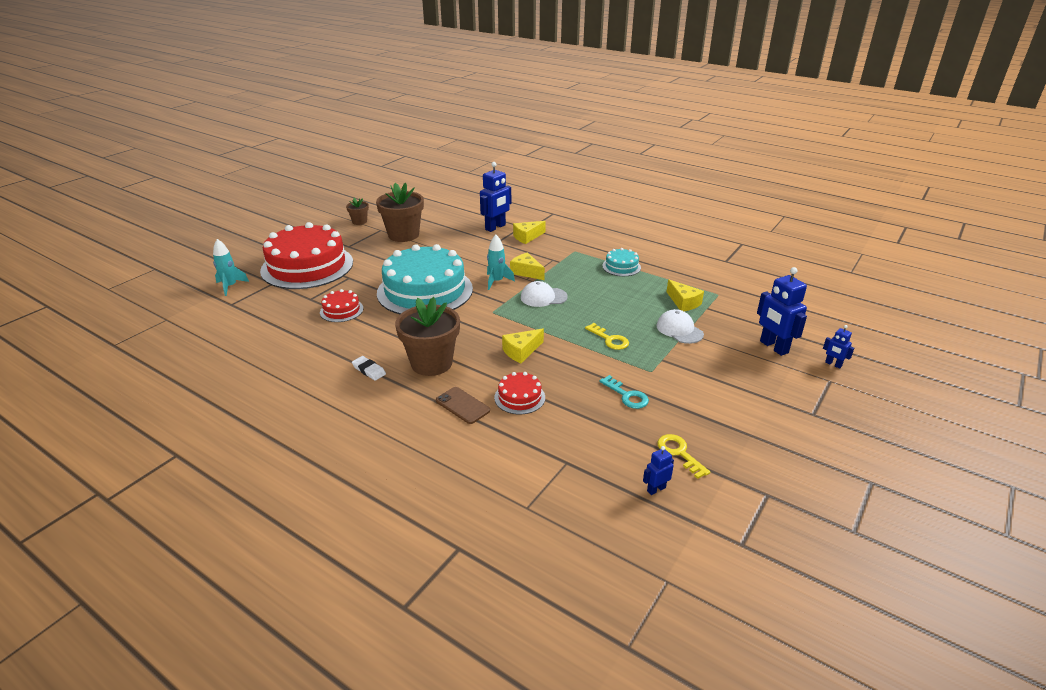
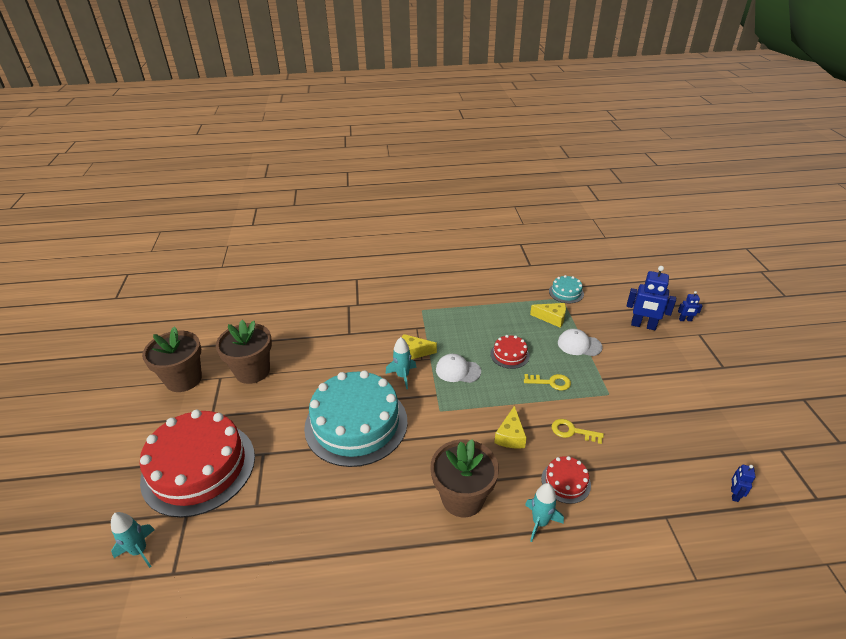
camera: 40 degrees left, 5 degrees up
red cake [320,289,363,322] -> red cake moved to [490,335,530,369]
brown flower pot [346,198,369,225] -> brown flower pot [142,326,202,392], size x2.04
white eraser [352,356,386,381] -> none
brown phone [436,387,490,424] -> turquoise rocket [525,483,564,542]
blue robot [480,162,511,232] -> none
yellow cheese [513,221,546,244] -> none
white cap [521,281,568,307] -> white cap turned 60 degrees clockwise [436,354,481,383]
turquoise key [599,375,649,409] -> none
turquoise cake [602,248,641,276] -> turquoise cake moved to [549,275,584,303]
yellow key [657,434,710,479] -> yellow key moved to [552,419,604,444]

